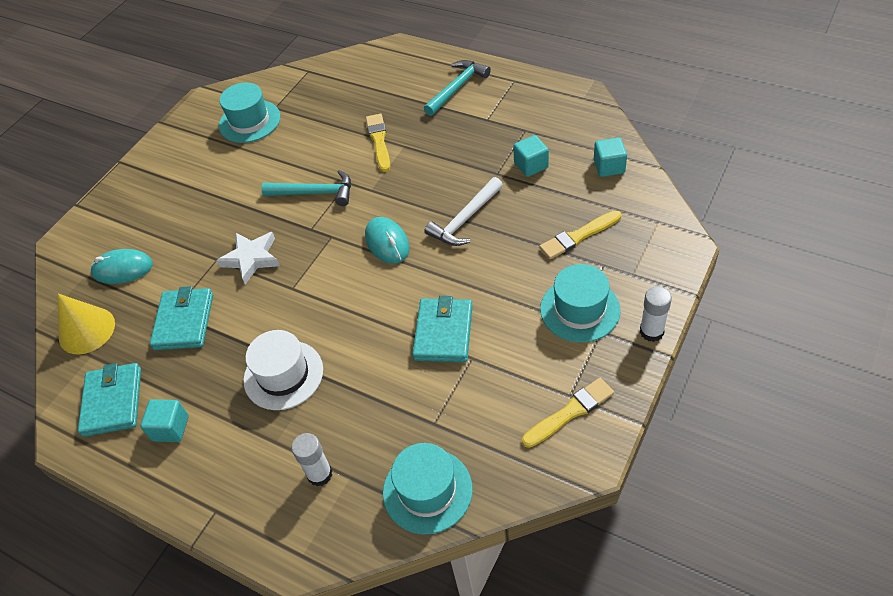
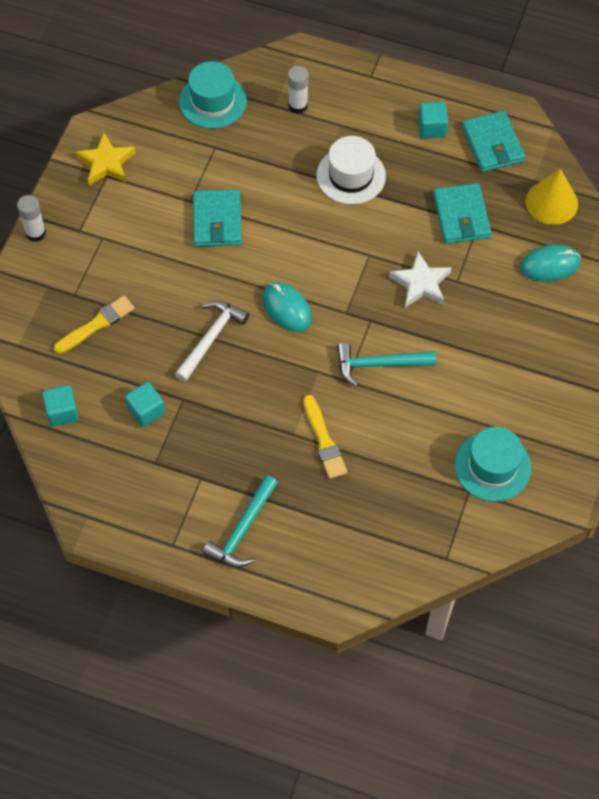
camera: 165 degrees right, 10 degrees up
yellow brush [522,378,614,448] -> yellow star [75,133,136,186]
turquoise hat [540,264,620,343] -> none

